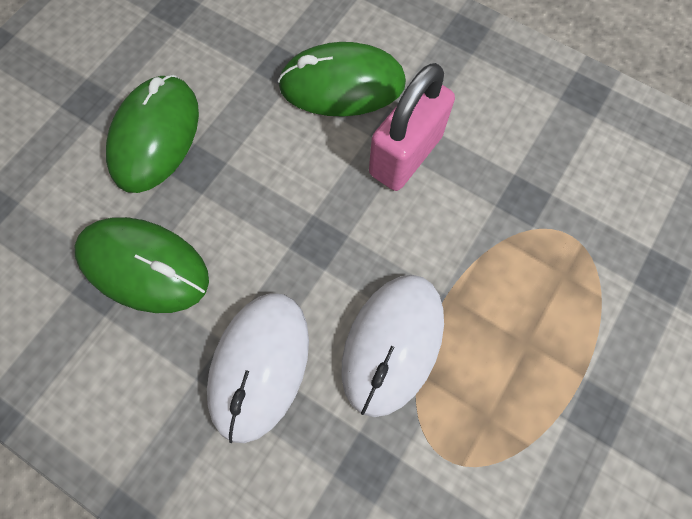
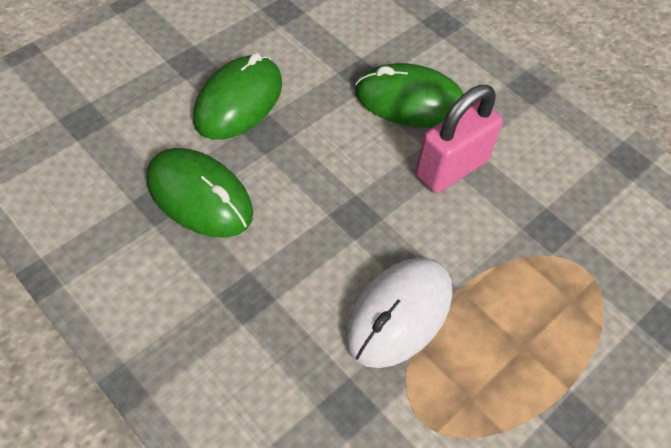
camera: 10 degrees right, 15 degrees down
white mouse [207,293,309,443] -> none

